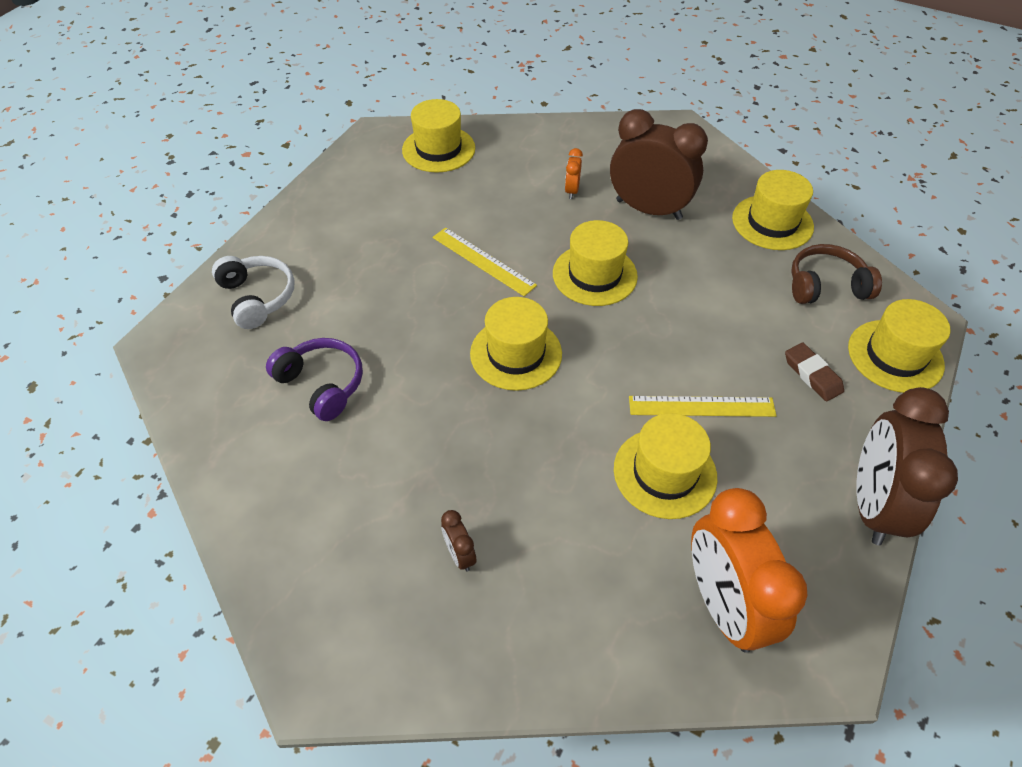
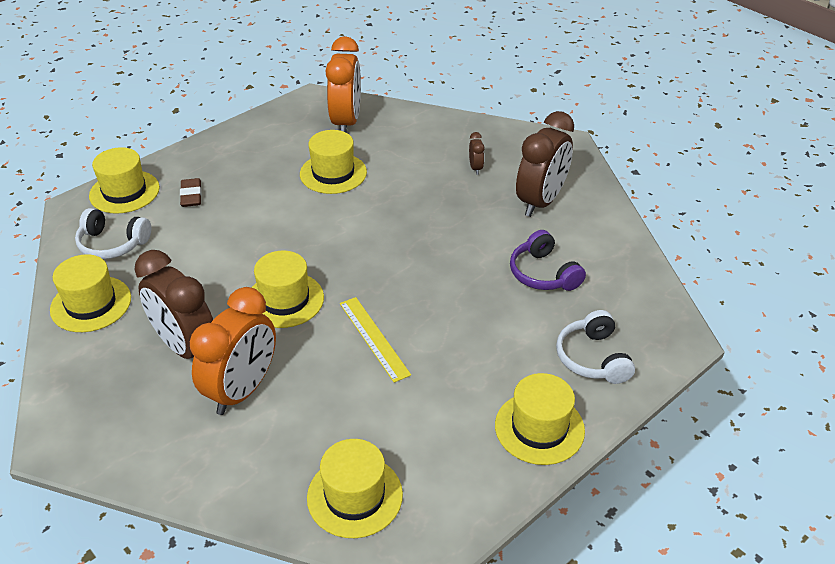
camera: 160 degrees left, 10 degrees down
yellow hat [470,297,562,391] -> yellow hat moved to [495,373,585,465]
orange clock [565,148,583,199] -> orange clock [190,287,276,415], size x2.41
yellow ruler [629,396,777,417] -> none
brown headphones [791,244,882,304] -> white headphones [75,208,151,259]
brown clock [856,387,958,545] -> brown clock moved to [516,111,574,217]

